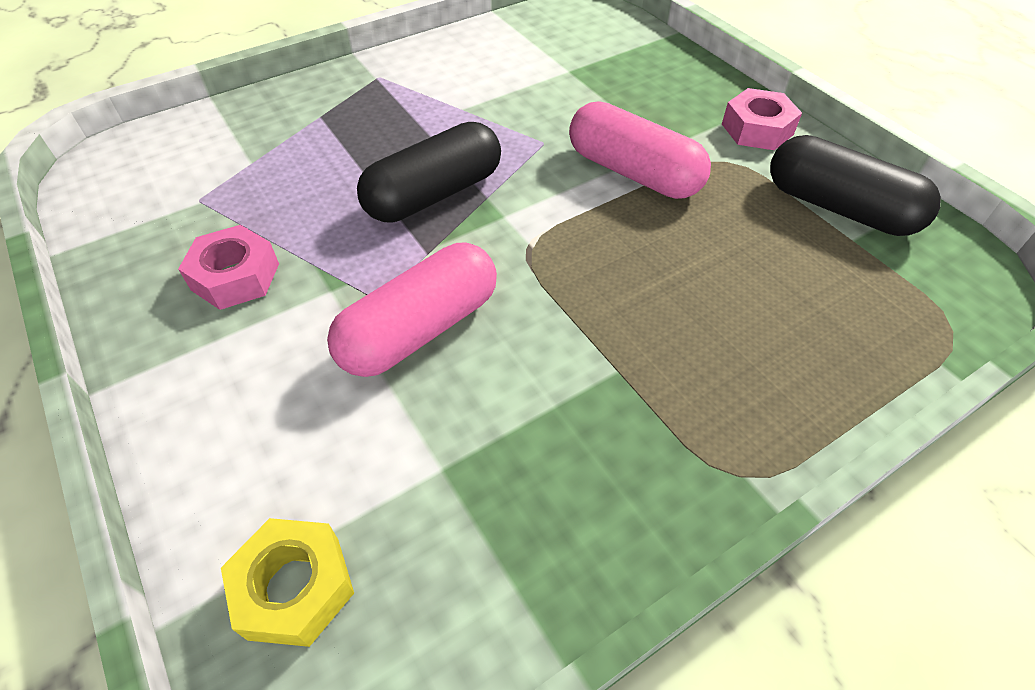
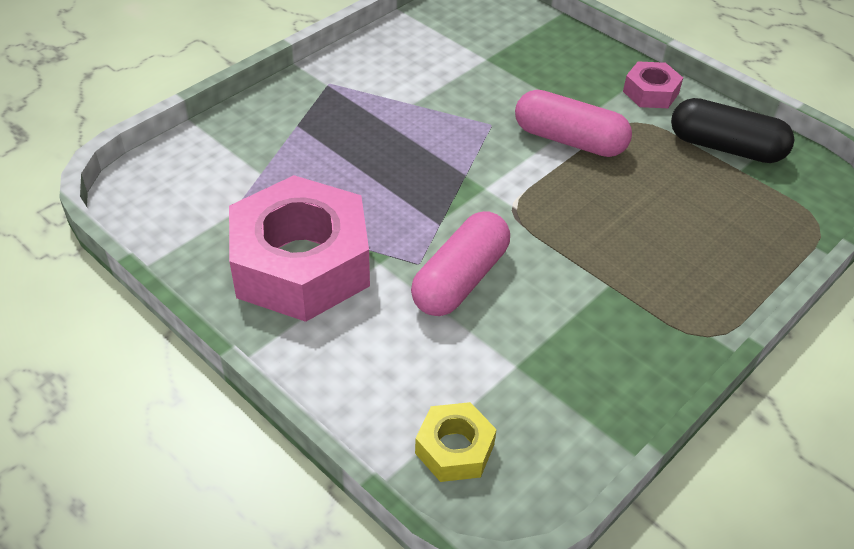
camera: 15 degrees left, 5 degrees down
pink nut [178,225,279,310] -> pink nut [229,175,370,322], size x2.19
black capsule [357,122,501,223] -> none

